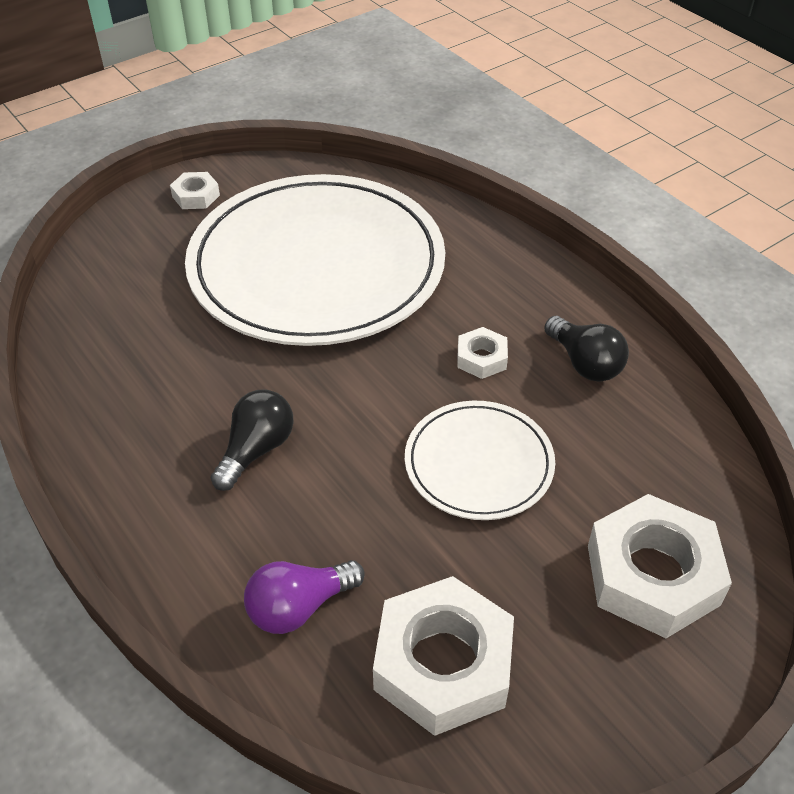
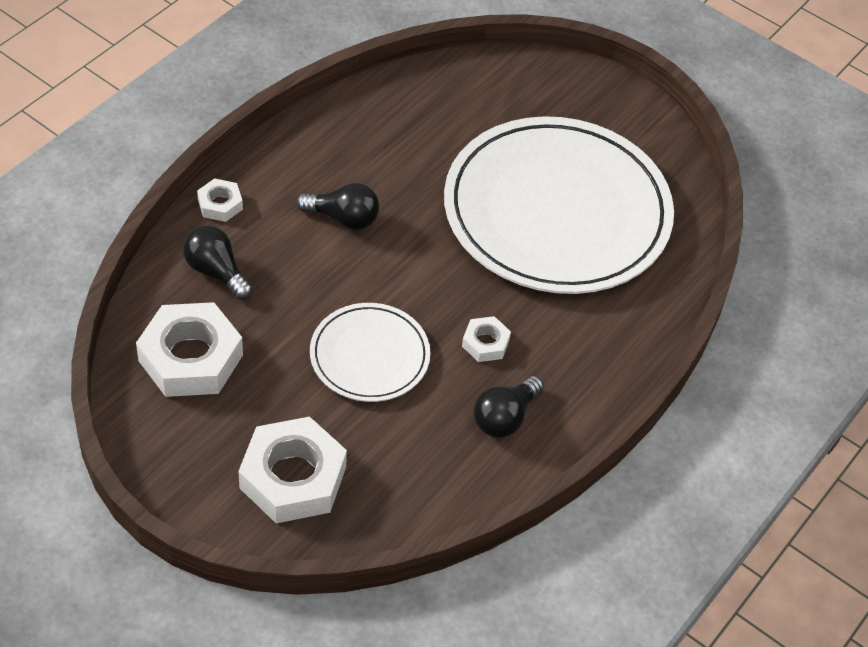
camera: 70 degrees right, 5 degrees up
white nut [170,172,220,209] -> white nut moved to [197,178,243,222]
purple light bulb [244,560,365,634] -> black light bulb [183,225,253,300]

